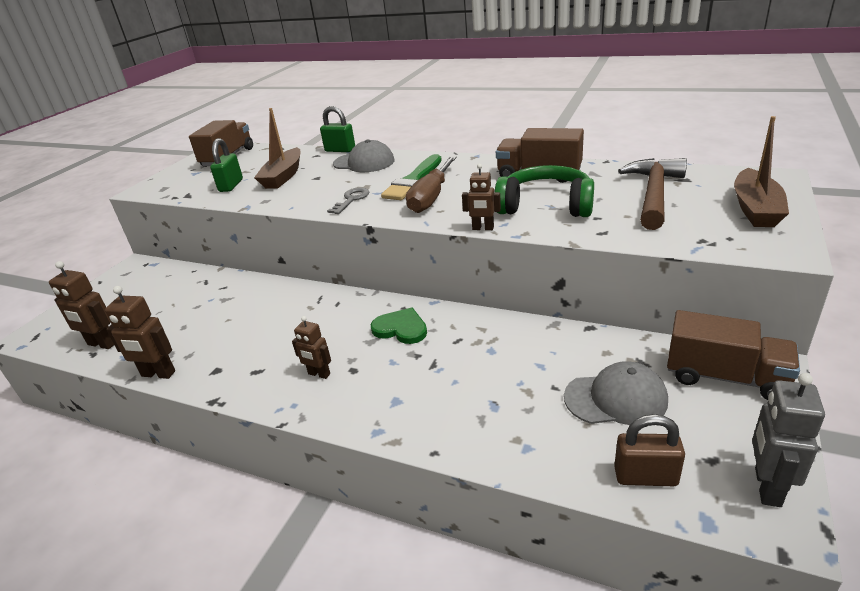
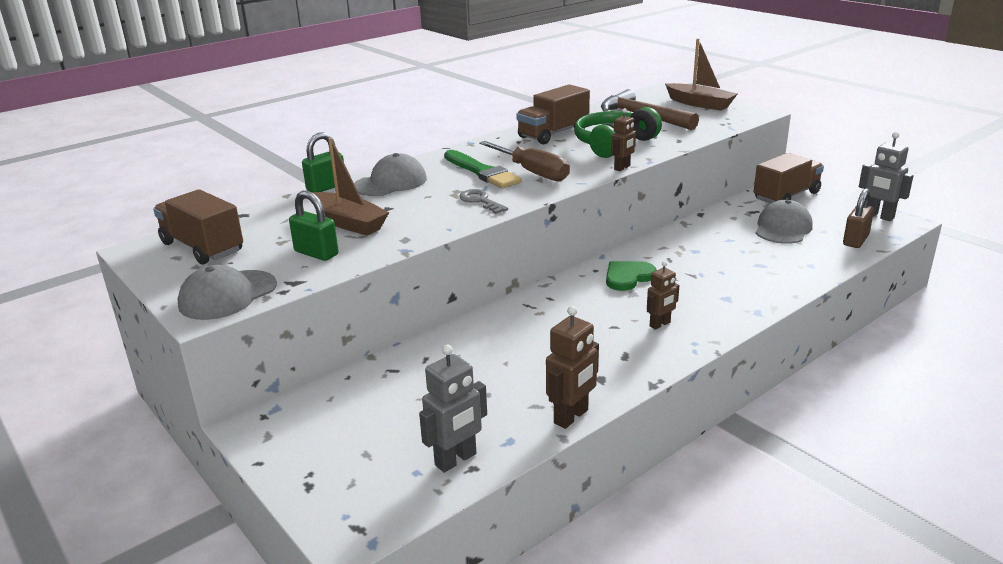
camera: 65 degrees left, 5 degrees down
brown robot [49,261,114,349] -> grey robot [419,345,487,472]
none -> grey cap [178,265,277,320]

